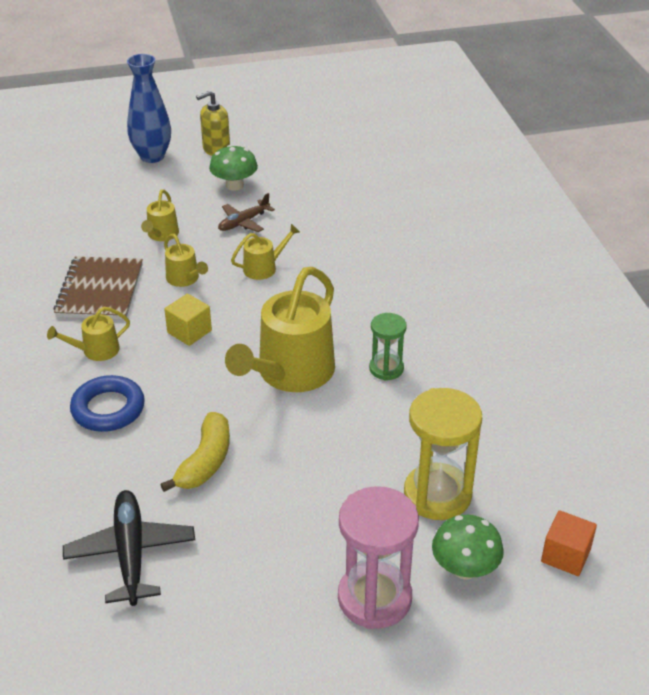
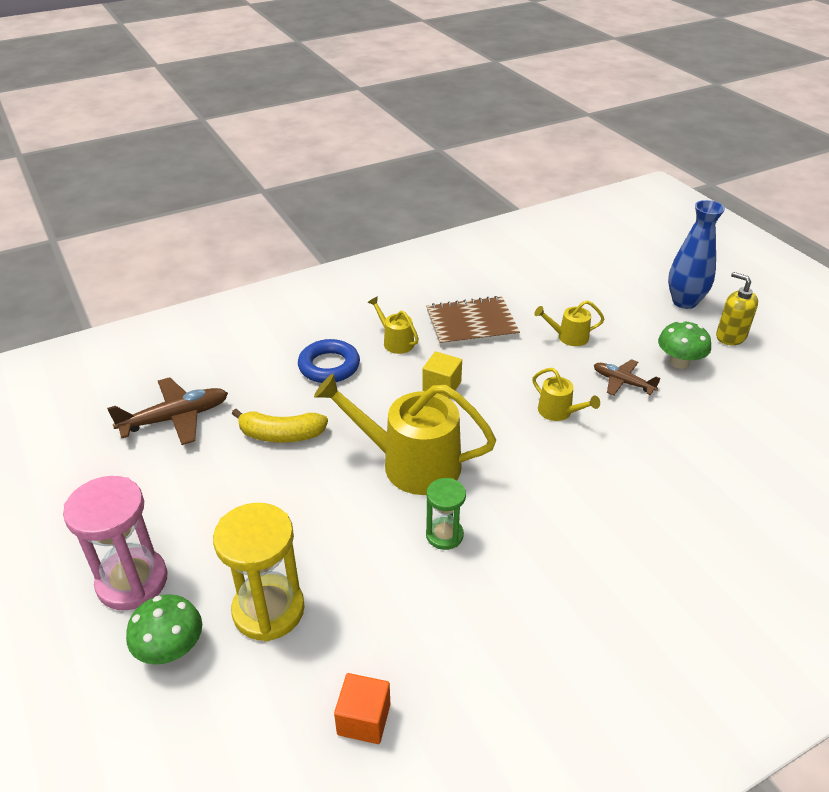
camera: 75 degrees right, 0 degrees up
black plane [63,490,195,606] -> brown plane [107,377,228,445]
yellow watering can [164,234,208,287] -> none
orange cube [541,510,597,576] -> orange cube moved to [334,673,390,744]

